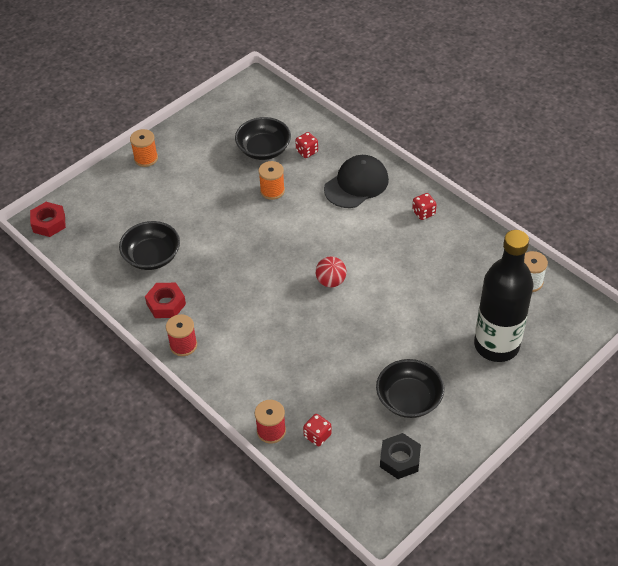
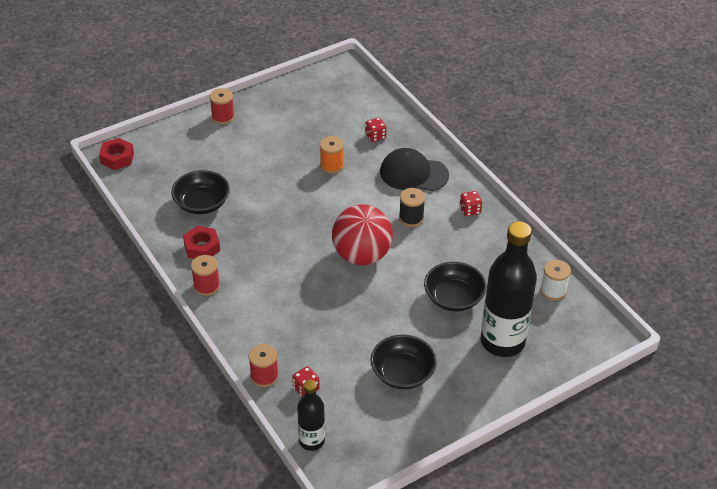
camera: 10 degrees right, 5 degrees down
orange spool [130,129,158,167] -> red spool [209,88,235,124]
black bowl [235,117,291,160] -> black bowl moved to [424,262,487,312]
red ball [316,256,346,288] -> red ball [332,204,393,265], size x2.01
black cap [324,155,389,208] -> black cap turned 135 degrees counterclockwise [380,148,449,191]
black nut [380,433,421,479] -> none
none -> black bottle [297,380,325,451]
none -> black spool [399,188,425,227]

